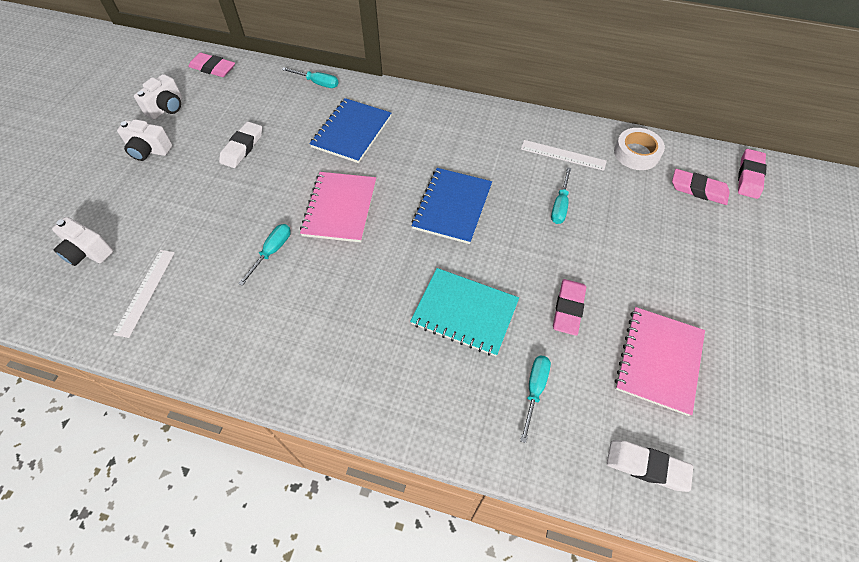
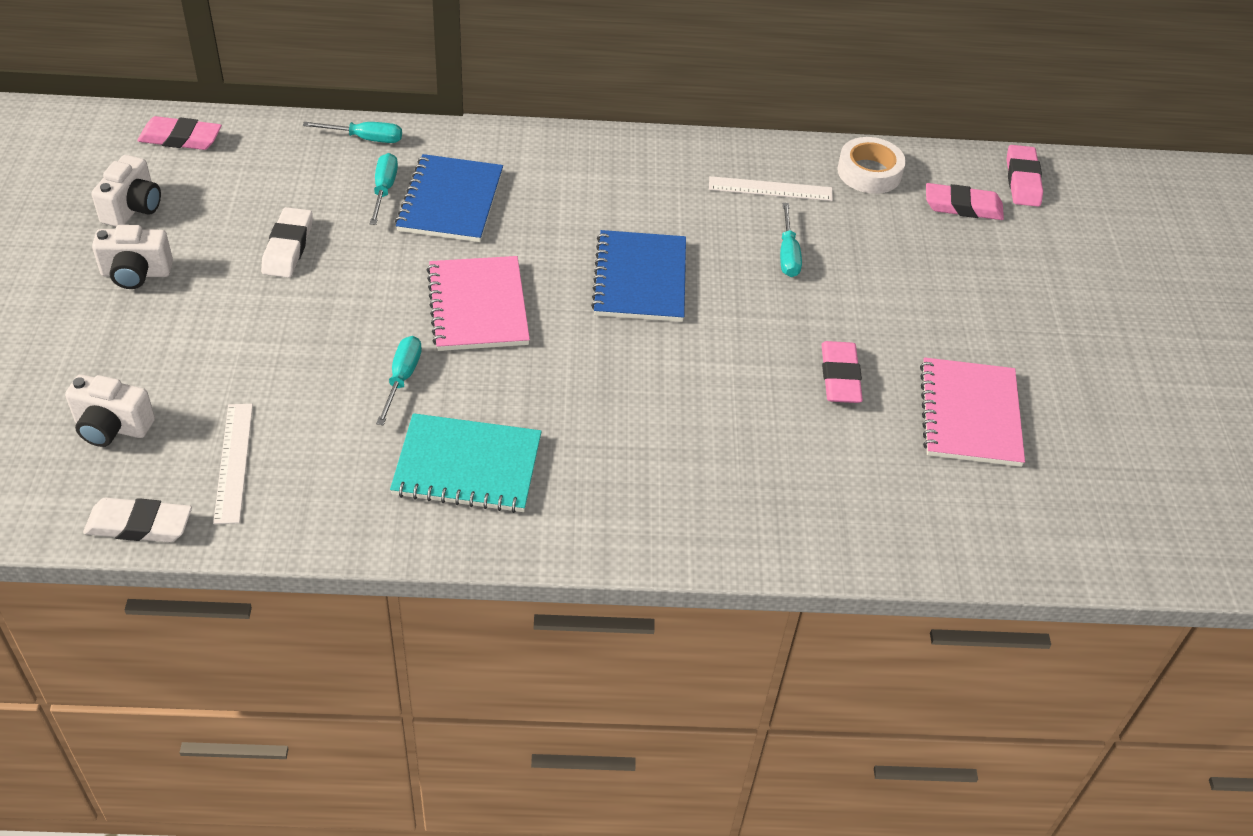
camera: 20 degrees left, 10 degrees down
turquoise notebook [410,268,519,357] -> turquoise notebook moved to [390,413,542,513]
turquoise screwdriver [520,356,551,443] -> turquoise screwdriver moved to [370,153,398,225]
white eraser [607,440,693,492] -> white eraser moved to [83,498,192,542]

